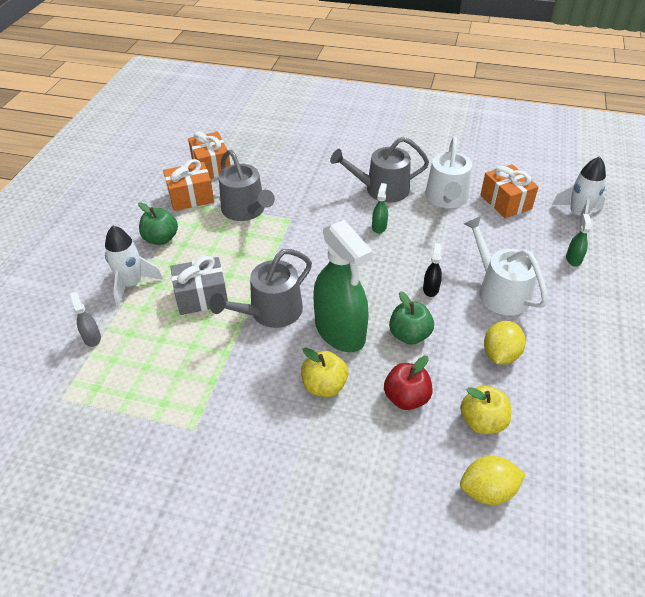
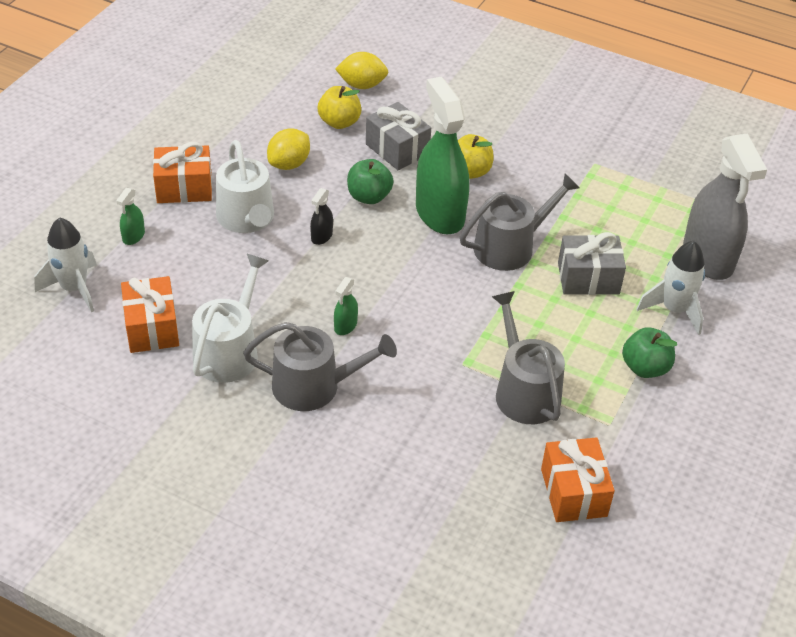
camera: 170 degrees left, 0 degrees up
grey spray bottle [70,292,101,347] -> grey spray bottle [683,133,767,280], size x2.46
orange gift [163,159,214,211] -> orange gift moved to [153,142,212,203]
red apple [384,356,433,410] -> grey gift [366,102,431,170]

